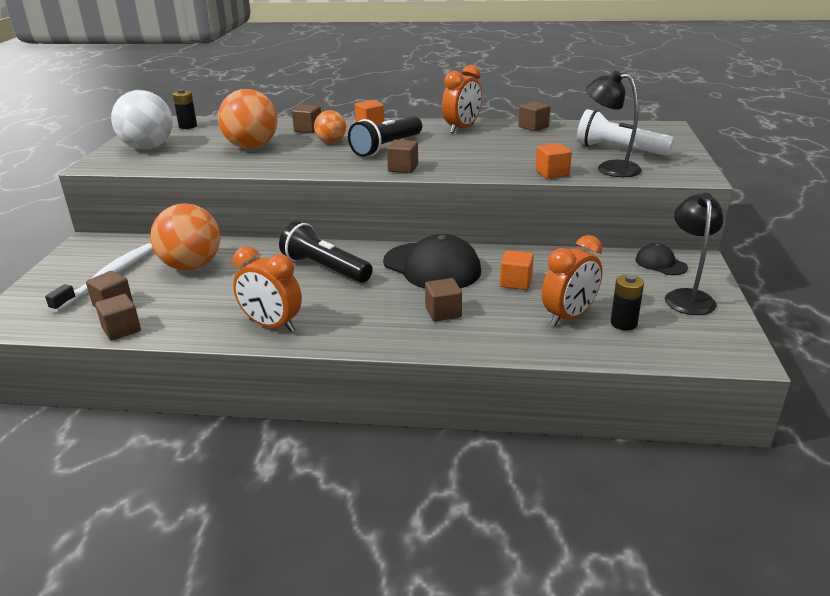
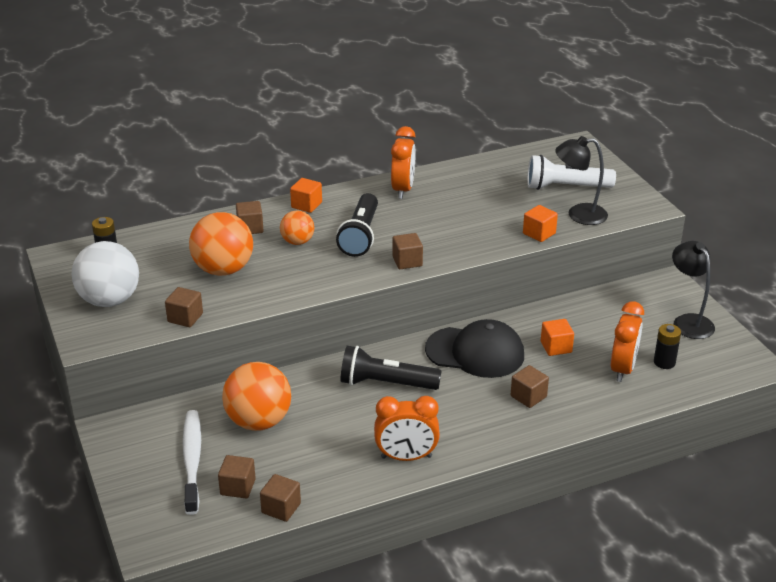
camera: 30 degrees left, 5 degrees up
brown cube [519,101,550,131] -> brown cube moved to [165,287,203,327]
black cap [636,243,688,275] -> none

